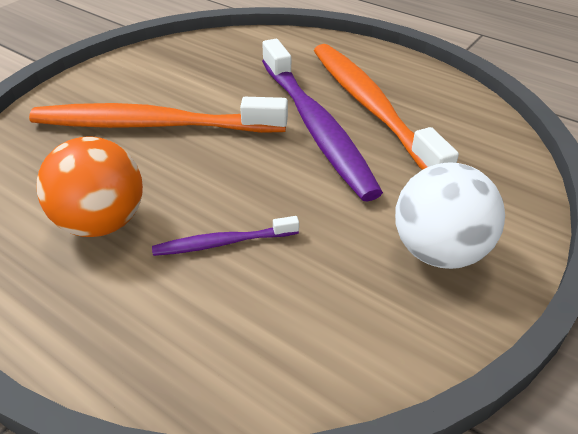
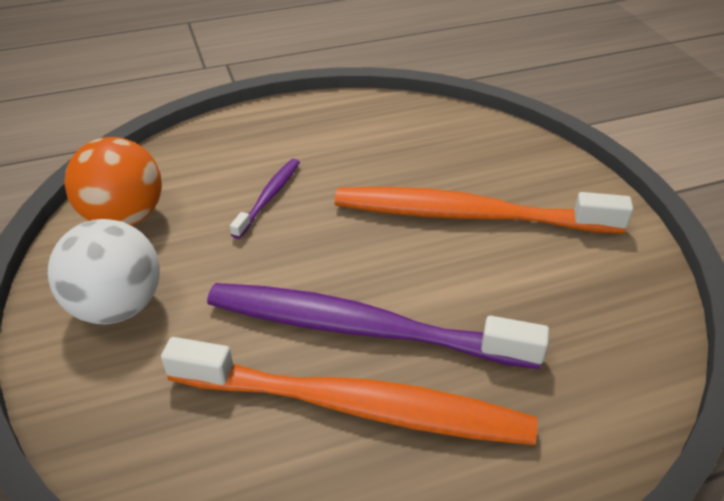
camera: 125 degrees right, 0 degrees up
orange toothbrush [29,97,288,133] -> orange toothbrush turned 120 degrees counterclockwise [335,187,633,234]
orange ball [36,136,143,237] -> orange ball moved to [64,137,162,226]

